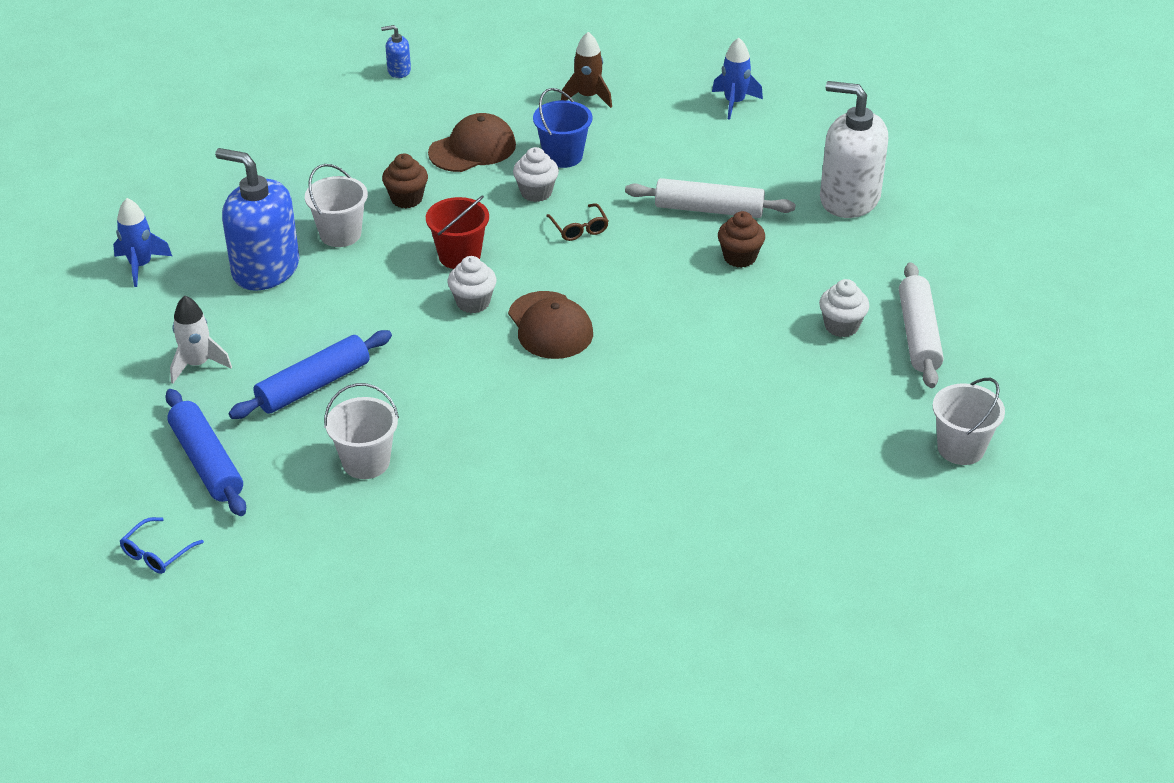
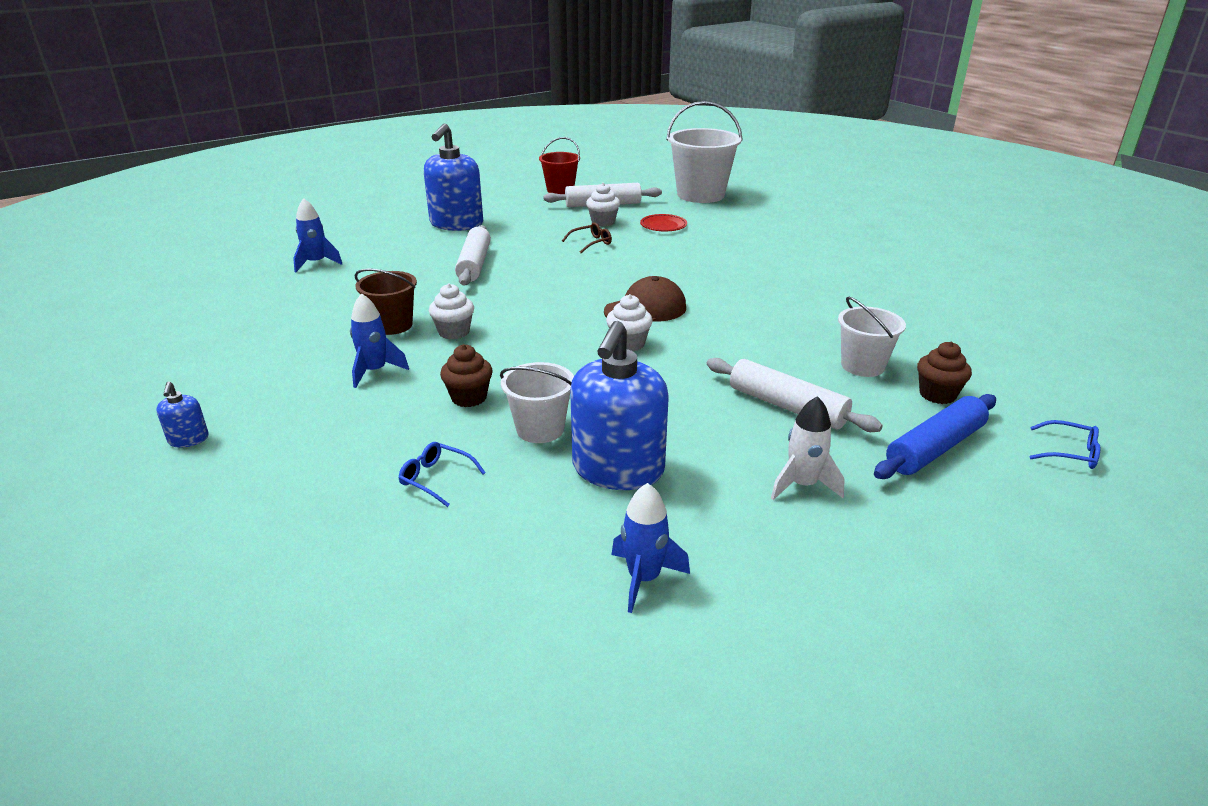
camera: 100 degrees left, 10 degrees down
blue rolling pin [229,330,392,419] -> white rolling pin [707,358,883,432]
red bucket [426,195,489,269] -> red bucket moved to [539,137,580,194]
brown cap [428,113,516,172] -> blue rocket [350,293,409,388]
blue bucket [533,88,593,168] -> brown bucket [355,269,417,335]
brown glasses [546,203,609,241] -> brown glasses moved to [562,222,612,253]
brown rocket [561,32,612,108] -> none
brown cupcake [718,211,765,268] -> brown cupcake moved to [917,342,972,404]
white soap dispenser [820,81,888,218] -> blue soap dispenser [424,123,483,231]
white bucket [933,378,1005,465] -> white bucket [666,101,743,203], size x1.72
none -> blue glasses [399,442,486,507]
none -> red plate [640,214,687,231]

